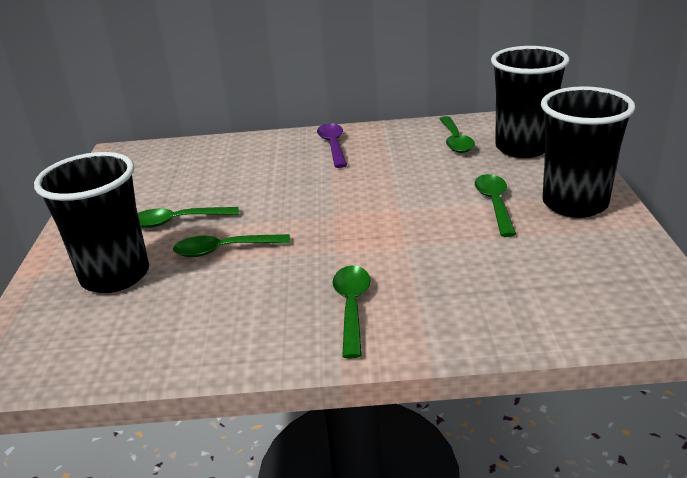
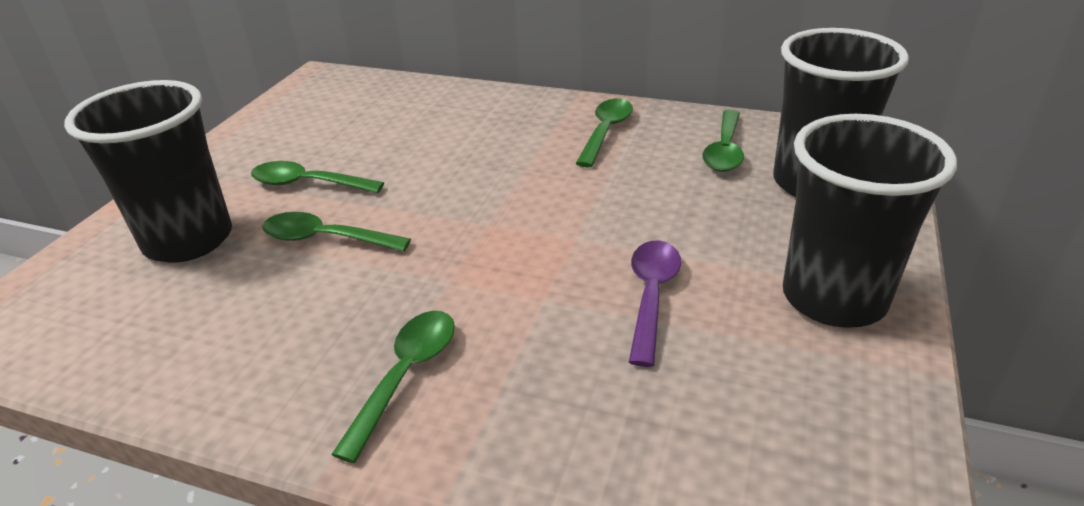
camera: 20 degrees right, 5 degrees up
purple spoon [317,123,347,168] -> purple spoon moved to [629,241,681,367]
green spoon [475,174,516,237] -> green spoon moved to [576,99,633,167]

